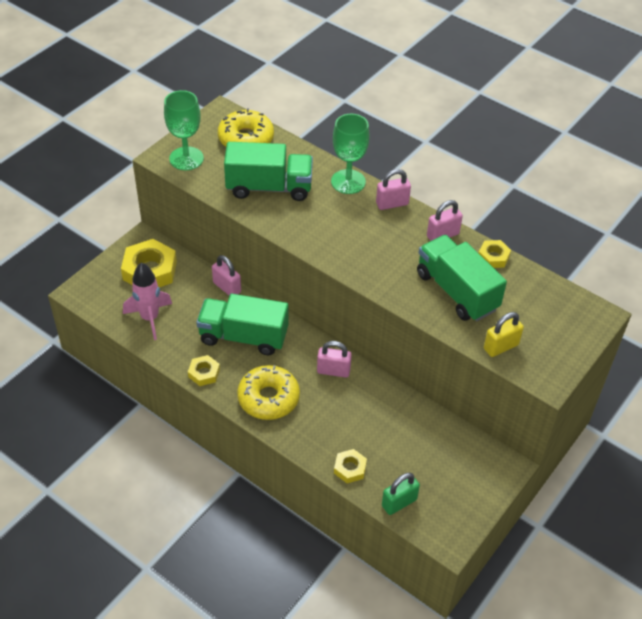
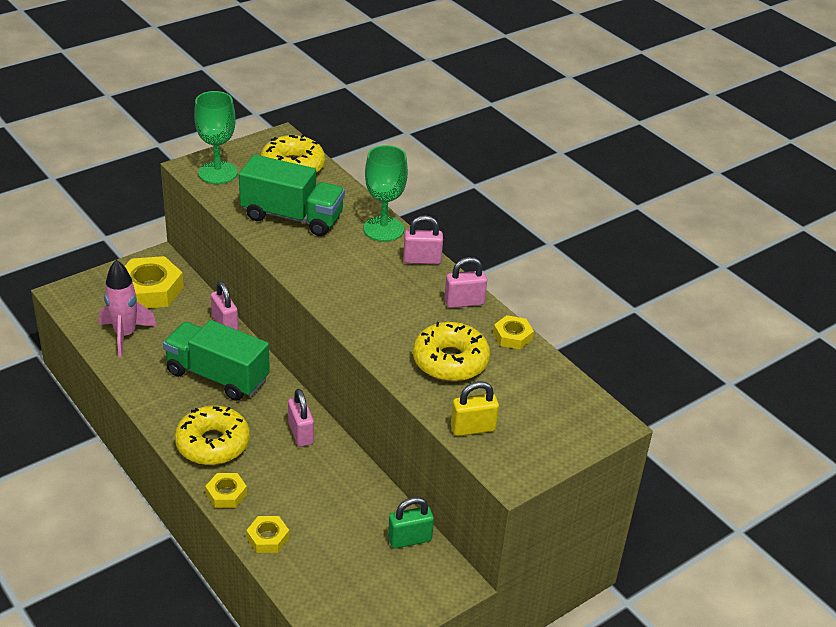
camera: 15 degrees right, 10 degrees down
yellow nut [188,355,220,386] -> yellow nut moved to [205,473,247,508]
pink padlock [317,341,352,378] -> pink padlock turned 45 degrees clockwise [288,389,314,447]
green padlock [382,473,420,515] -> green padlock moved to [388,497,434,549]
green truck [417,235,507,321] -> yellow donut [413,322,490,382]

